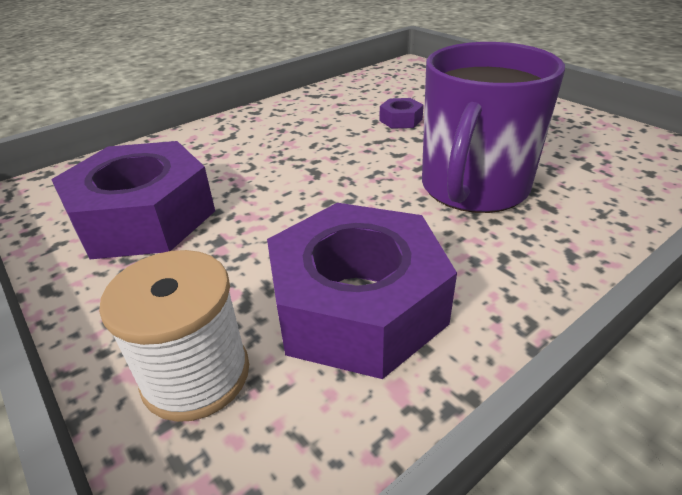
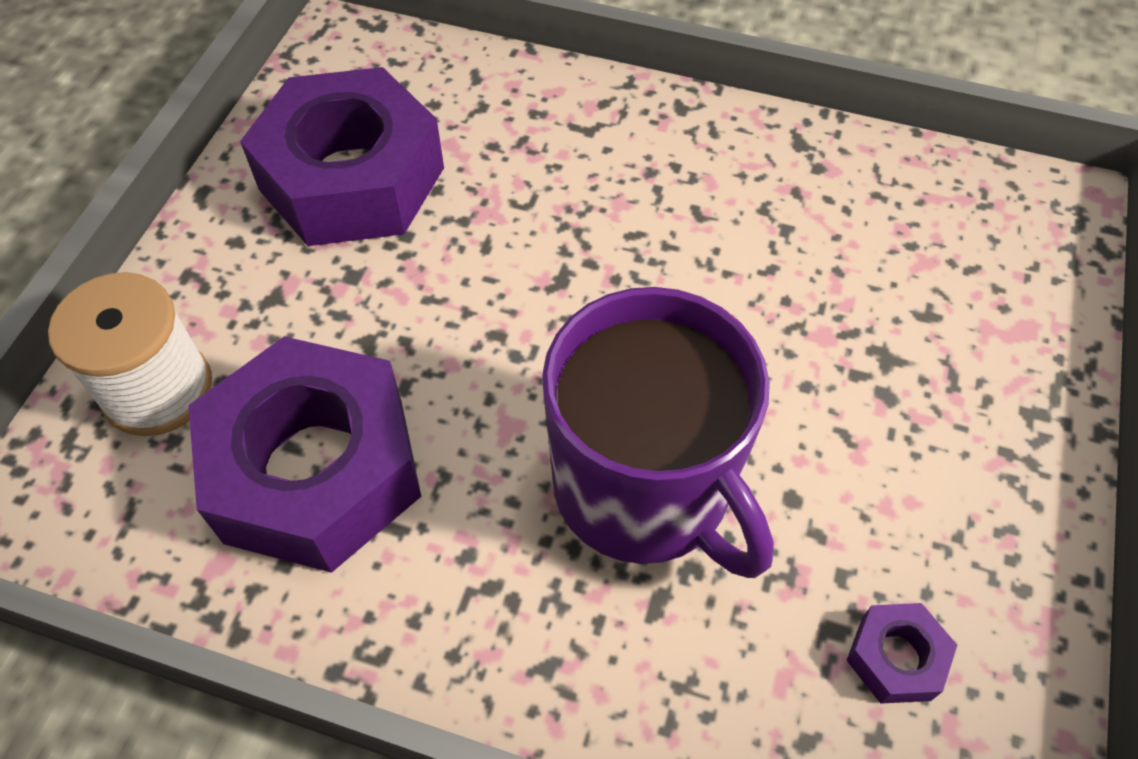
camera: 55 degrees right, 20 degrees up
purple nut [380,98,424,129] -> purple nut moved to [846,603,957,704]
purple mug [422,42,565,213] -> purple mug turned 120 degrees counterclockwise [542,287,774,578]

